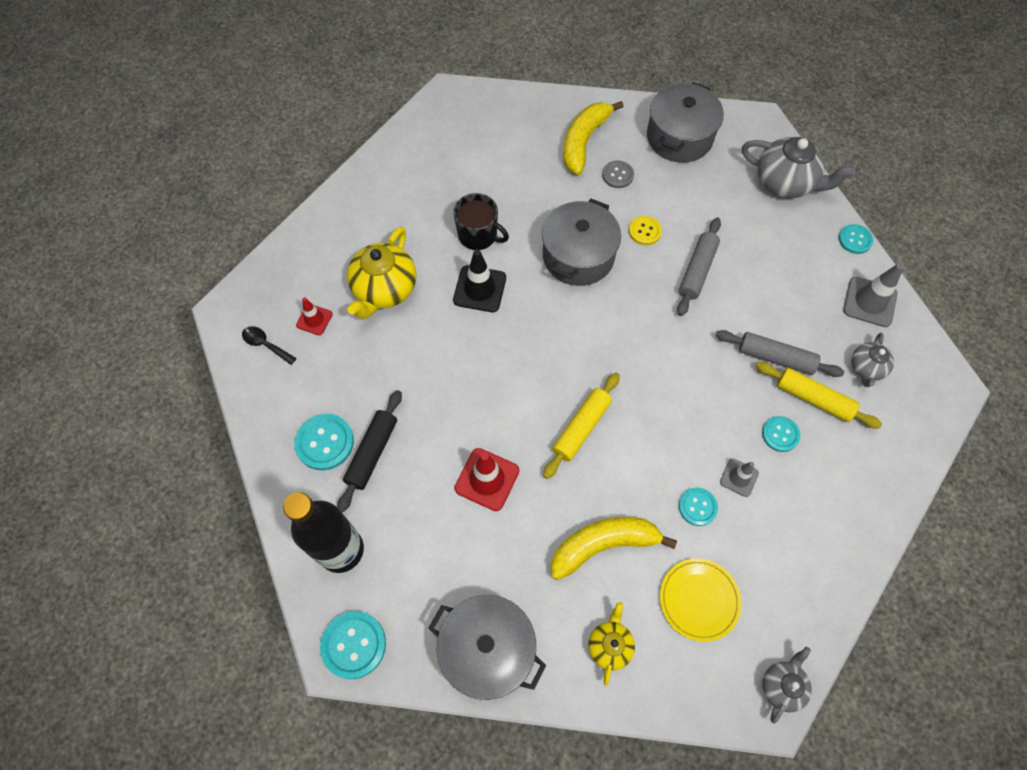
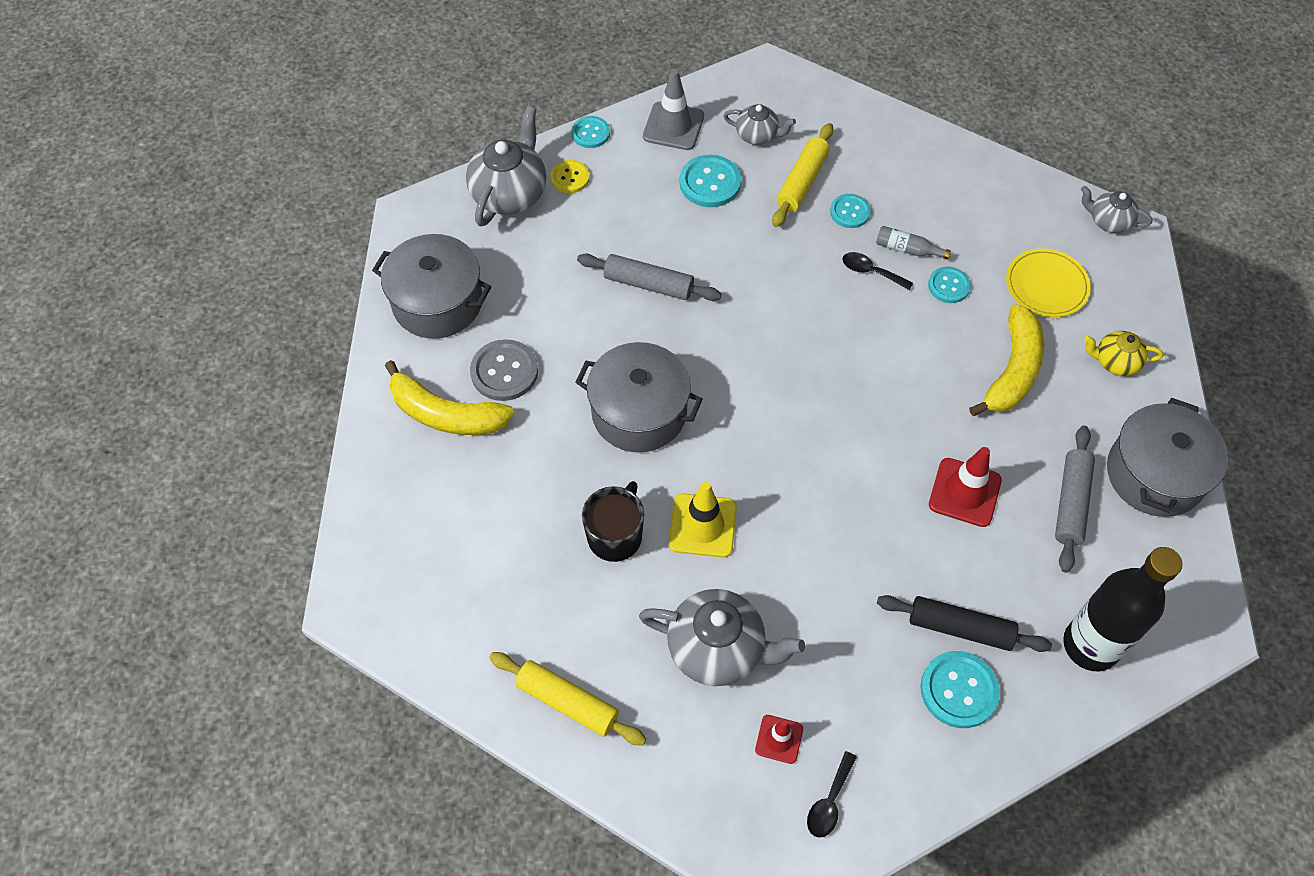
camera: 95 degrees left, 5 degrees down
turquoise button [320,611,386,679] -> turquoise button moved to [680,155,741,207]
yellow teapot [347,227,416,319] -> grey teapot [639,589,805,686]
black traffic cone [453,249,506,312] -> yellow traffic cone [669,481,737,557]
yellow rolling pin [543,373,620,479] -> yellow rolling pin moved to [489,652,646,746]
yellow banana [551,517,677,580] -> yellow banana turned 135 degrees counterclockwise [969,304,1044,416]
grey button [602,161,634,188] -> grey button [470,339,538,401], size x1.56
yellow button [629,216,662,245] -> yellow button moved to [550,160,590,193]
grey rolling pin [716,330,844,377] -> grey rolling pin moved to [1055,426,1095,573]
grey traffic cone [720,458,759,497] -> grey bottle [876,226,951,260]
none -> black spoon [842,252,913,290]

